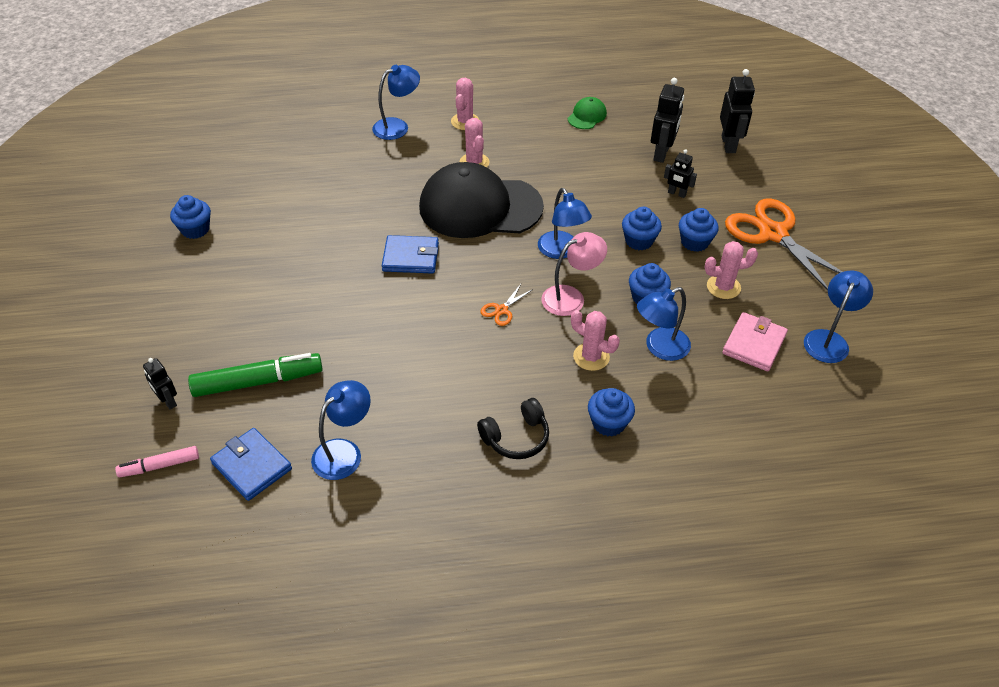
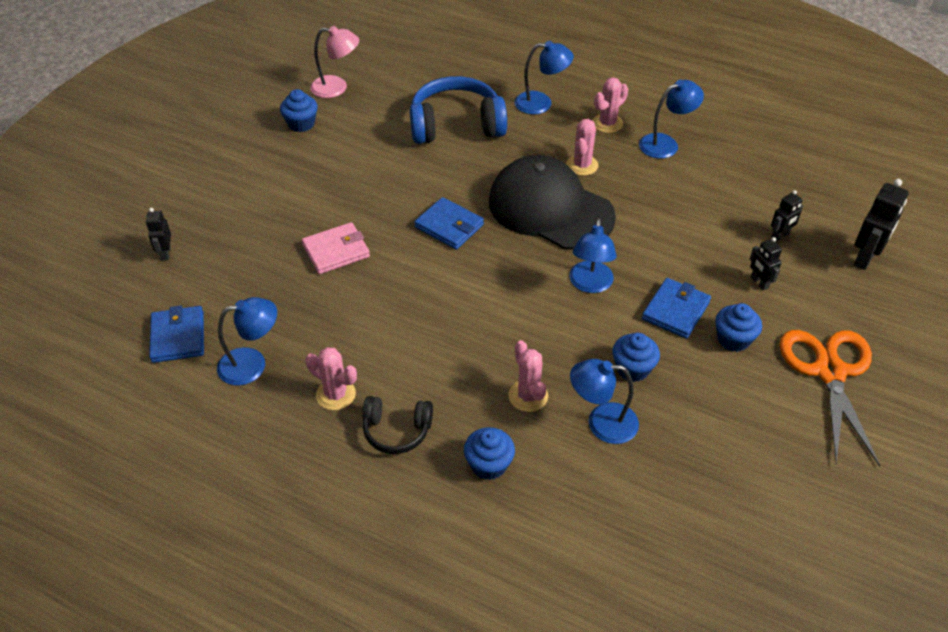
camera: 35 degrees right, 0 degrees up
pink marker [115,446,199,477] -> none
green marker [188,353,323,397] -> none
orange scissors [480,284,533,326] -> none
pink lamp [541,232,607,316] -> pink lamp moved to [310,26,359,98]
green cap [568,97,607,129] -> none
blue cupcake [622,207,662,250] -> blue wallet [642,278,711,339]
black robot [651,78,684,163] -> black robot [771,190,803,242], size x0.60
pink cactus [705,241,758,299] -> pink cactus moved to [306,347,357,410]
pink wallet [722,312,788,371] -> pink wallet moved to [302,222,370,274]
blue lamp [804,270,873,363] -> blue lamp moved to [639,80,704,159]
none -> blue headphones [410,76,507,144]

